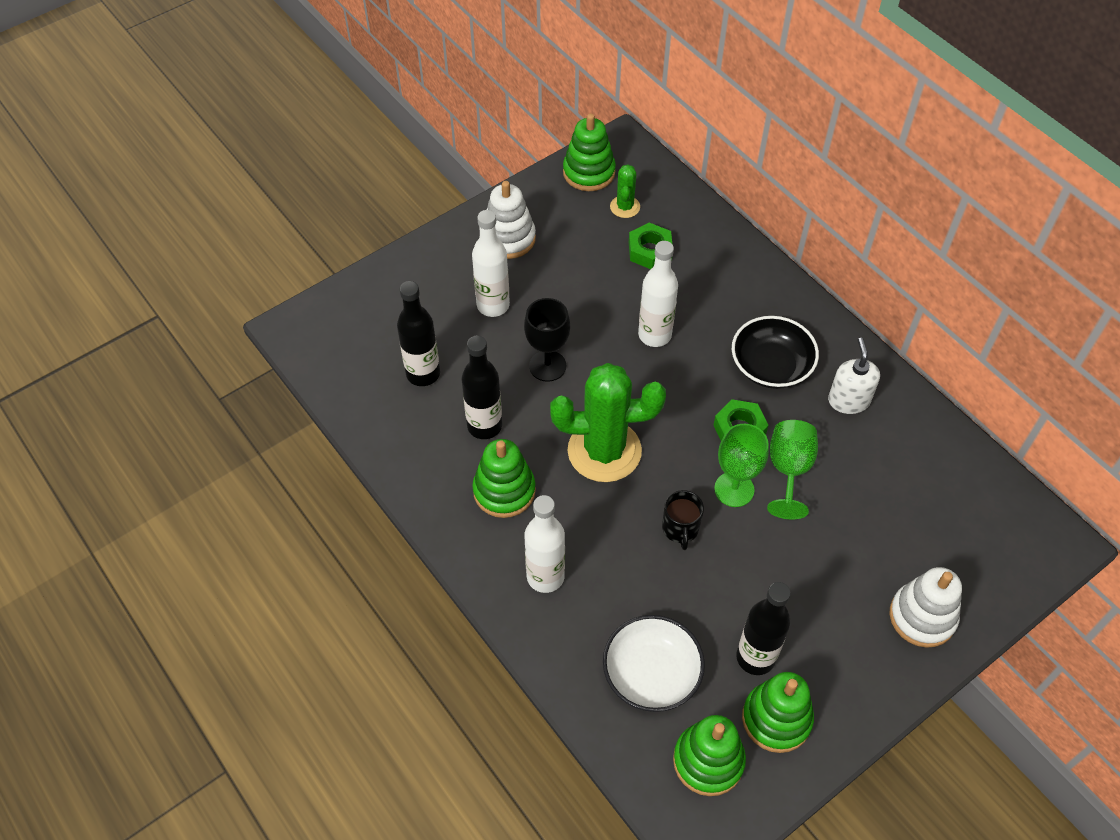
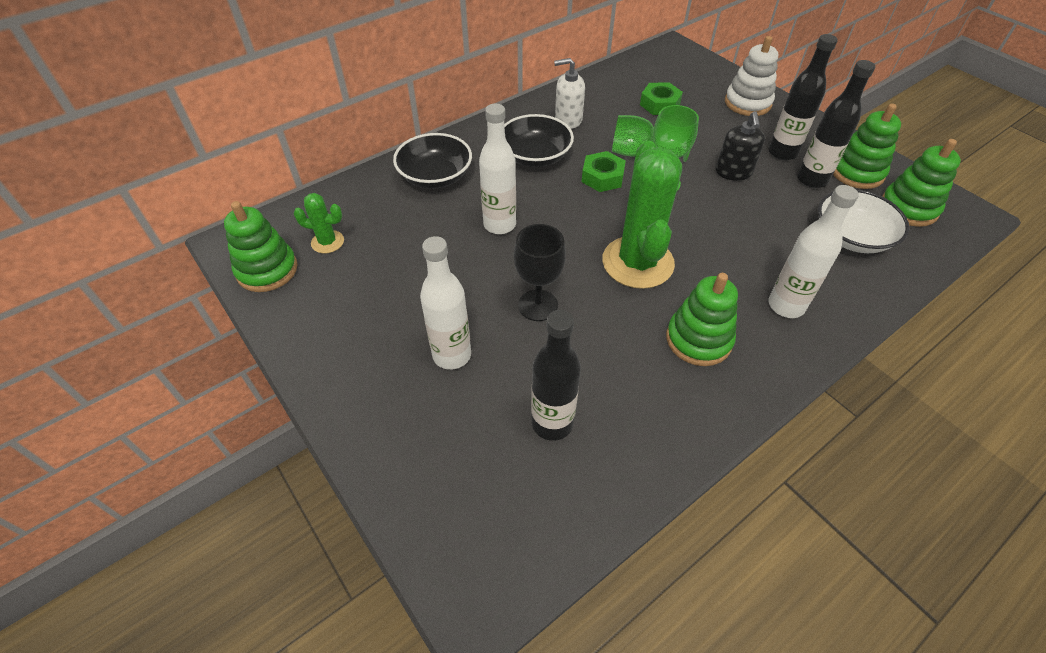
camera: 90 degrees left, 5 degrees down
black bottle [462,336,502,439] -> black bottle moved to [769,34,838,160]
white stacking toy [486,181,536,259] -> none
green nut [629,223,673,269] -> green nut moved to [640,82,683,115]
black mug [662,490,704,550] -> none
none -> black bowl [393,133,472,189]
none -> black soap dispenser [716,111,765,181]

